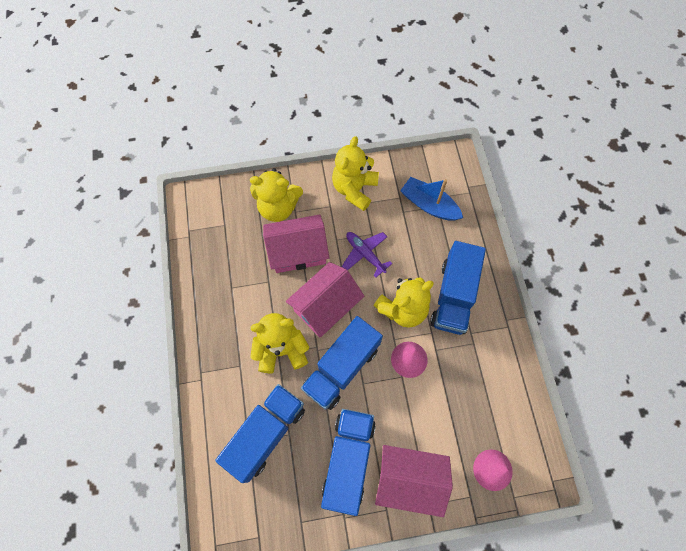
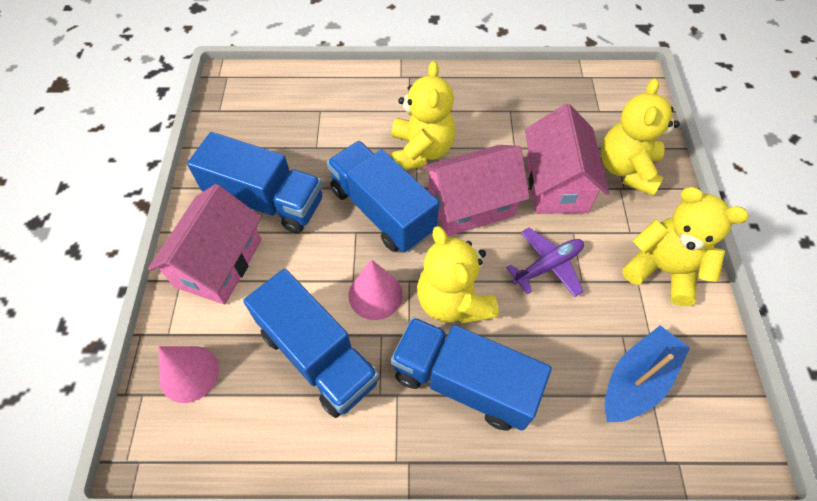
camera: 100 degrees right, 10 degrees down
blue truck [215,384,305,483] -> blue truck moved to [243,269,379,418]
pink house [286,262,364,337] -> pink house turned 75 degrees counterclockwise [423,145,530,236]

